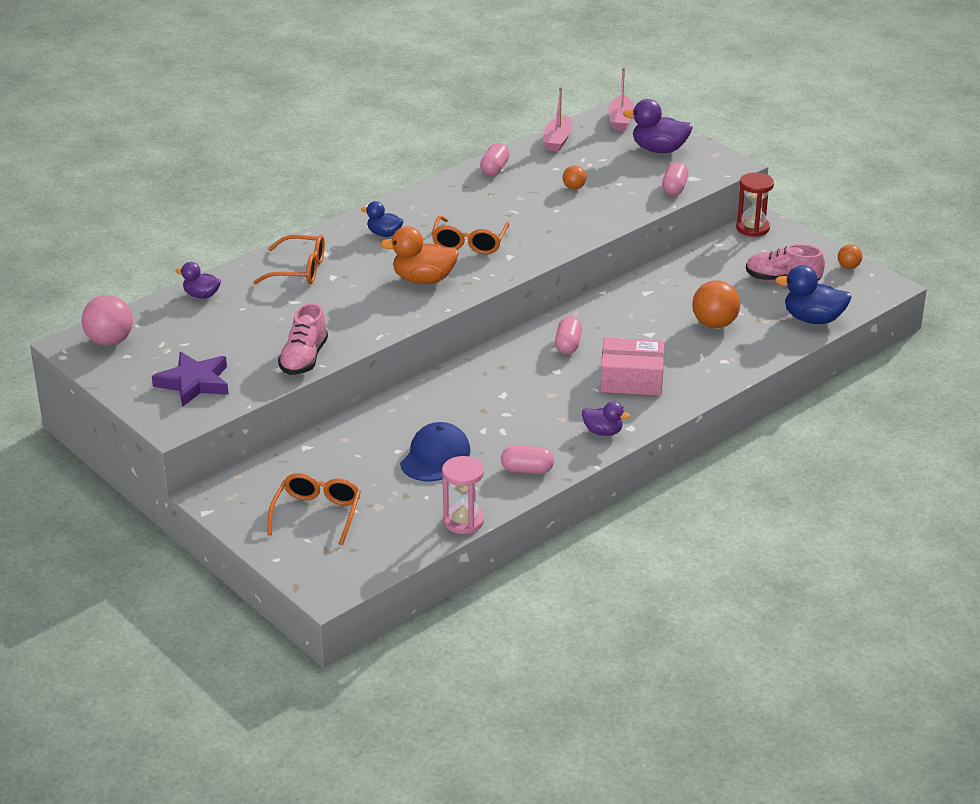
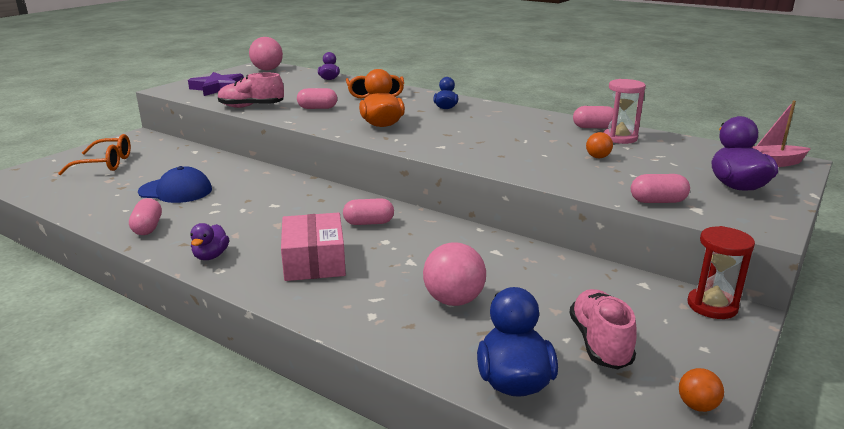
camera: 75 degrees right, 10 degrees down
orange glasses [432,216,509,254] -> none
pink hourglass [442,456,484,534] -> pink hourglass moved to [603,79,646,144]
pink boat [543,87,573,152] -> none
orange ball [692,280,740,328] -> pink ball [423,242,486,306]
none -> pink capsule [297,88,337,109]

